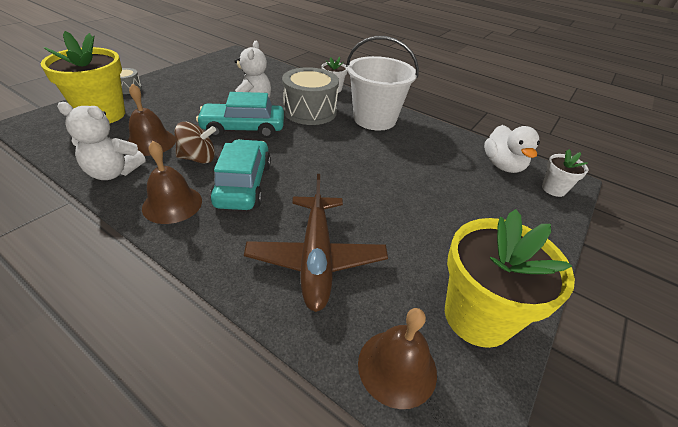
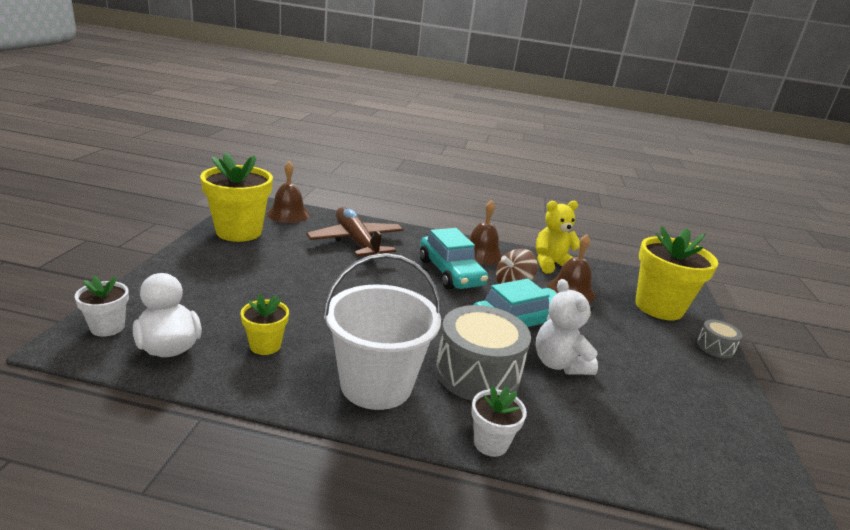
camera: 155 degrees right, 15 degrees down
white teddy bear [57,102,146,180] -> yellow teddy bear [536,201,580,274]
none -> yellow flower pot [241,294,289,355]

